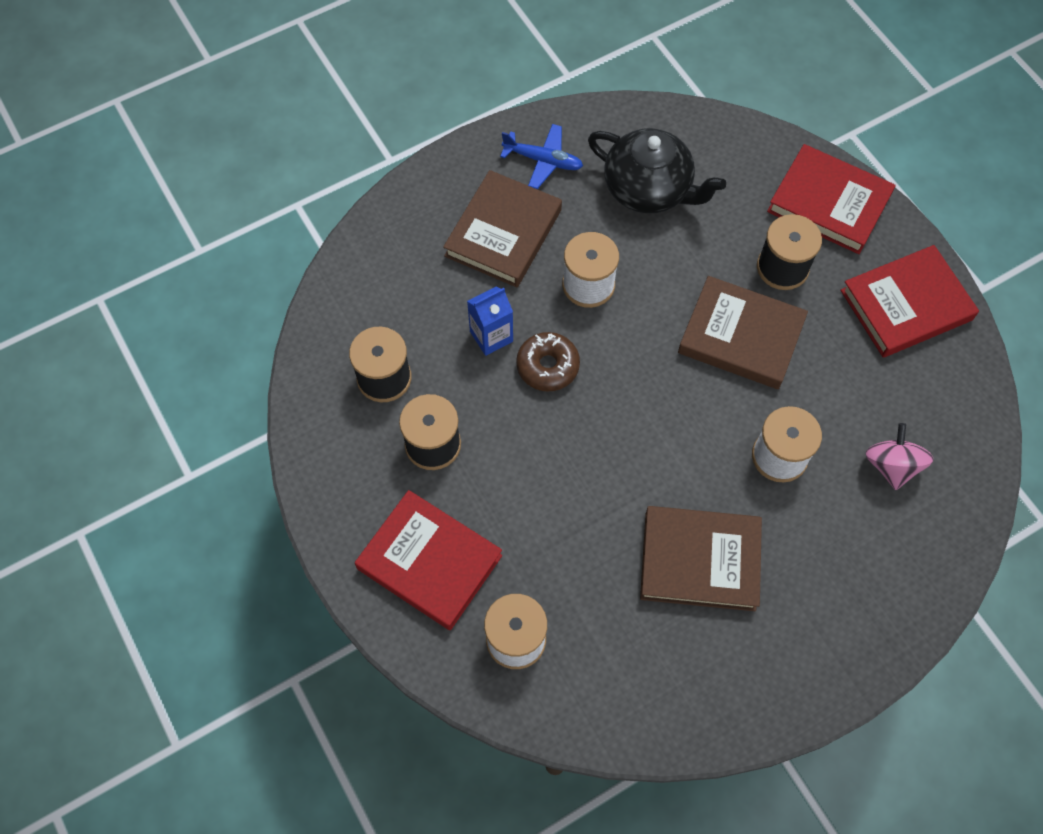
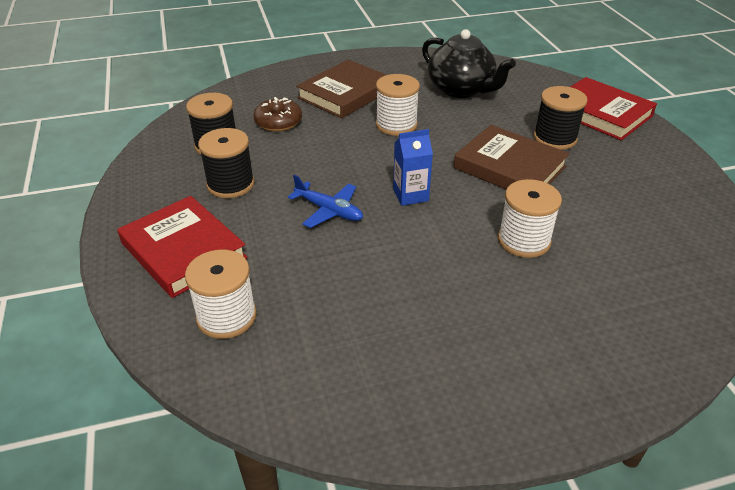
camera: 15 degrees right, 25 degrees down
blue carton [467,286,513,356] -> blue carton moved to [393,129,433,206]
blue plane [500,124,583,189] -> blue plane moved to [288,175,363,228]
brown donut [516,332,580,391] -> brown donut moved to [253,97,302,132]
brown book [640,506,762,611] -> none
red book [841,245,979,358] -> none
pink spinning top [865,423,934,490] -> none

